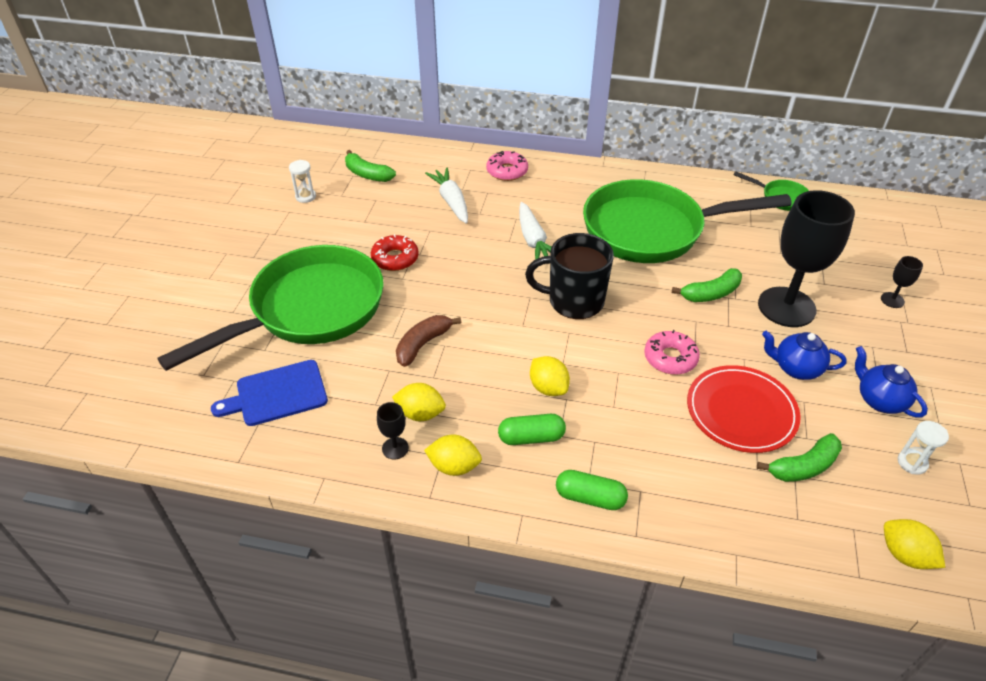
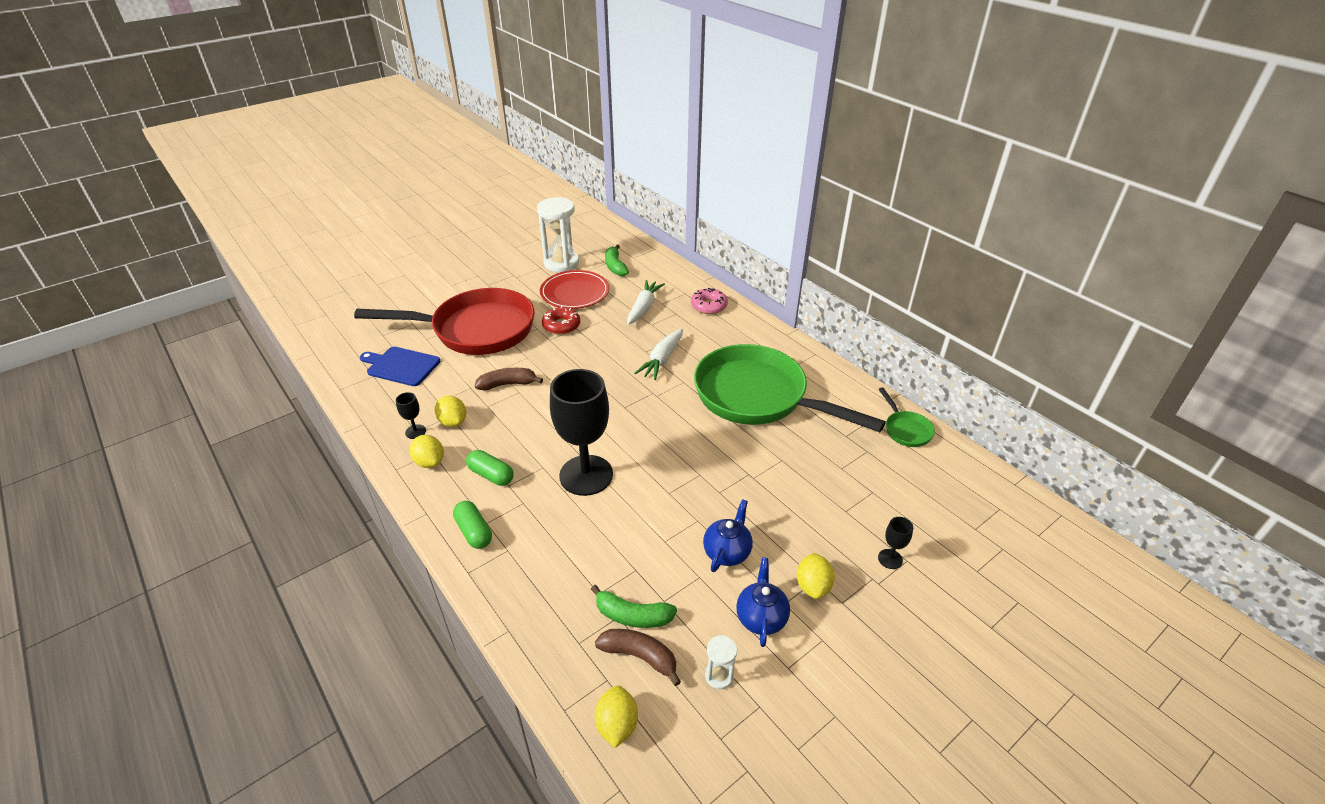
camera: 40 degrees right, 5 degrees down
green pan [157,245,384,371] -> red pan [354,288,534,355]
white hourglass [289,160,316,203] -> white hourglass [537,197,579,272], size x2.18
black mug [525,233,614,319] -> none
yellow lemon [530,356,570,396] -> yellow lemon moved to [797,553,835,599]
pink donut [644,330,700,375] -> none
green banana [672,268,742,302] -> none
red plate [687,365,801,453] -> red plate moved to [540,270,609,309]
black goblet [758,190,855,327] -> black goblet moved to [550,369,613,496]
blue teapot [762,331,847,380] -> blue teapot turned 60 degrees clockwise [703,499,753,572]
none -> brown banana [595,629,681,686]

